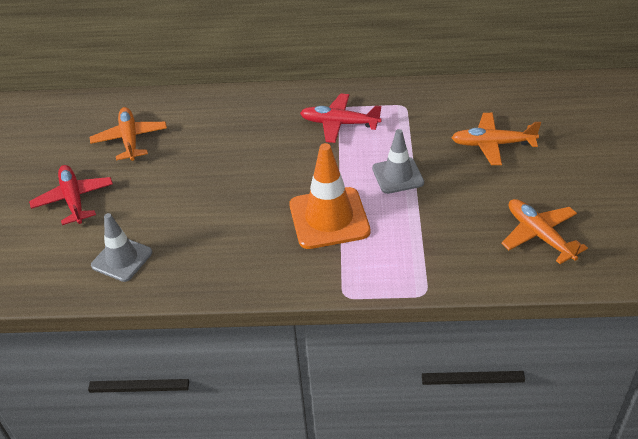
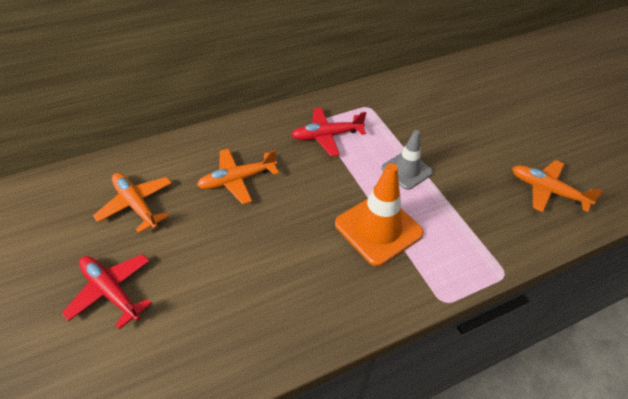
camera: 30 degrees left, 5 degrees up
grey traffic cone [91,213,152,282] -> none
orange plane [451,113,541,165] -> orange plane moved to [197,148,279,204]

